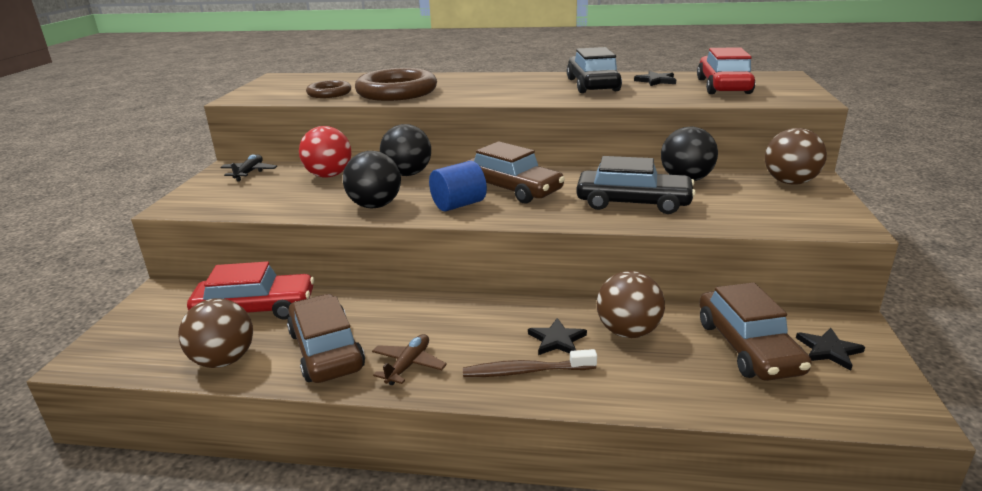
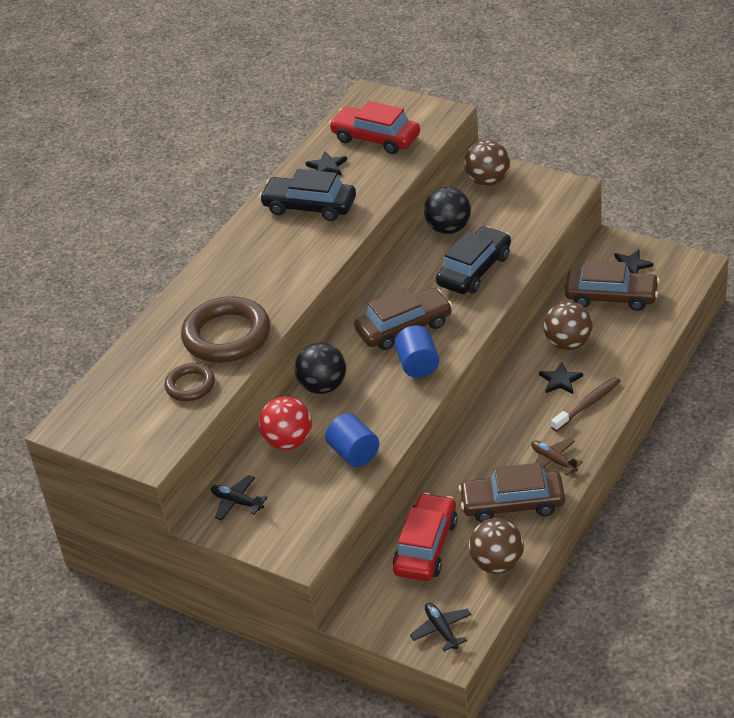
camera: 65 degrees left, 15 degrees up
black ball [343,151,401,208] -> none
brown toothbrush [463,349,597,377] -> brown toothbrush turned 150 degrees counterclockwise [551,377,621,431]
none -> blue cylinder [325,413,379,467]
none -> black plane [410,603,472,651]

